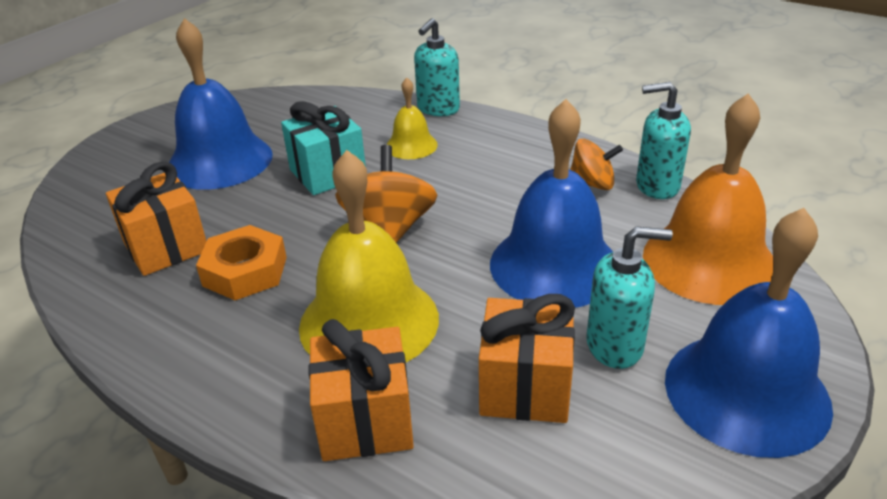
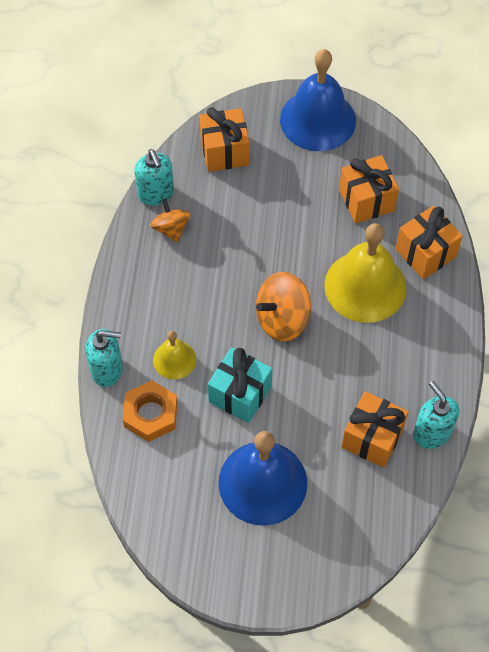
camera: 120 degrees left, 25 degrees up
orange nut [196,225,287,300] -> orange nut moved to [123,381,177,442]
blue bell [490,99,613,308] -> none
turquoise soap dispenser [586,226,673,369] -> turquoise soap dispenser moved to [413,381,459,449]
orange bell [643,93,773,305] -> orange gift [200,107,250,172]

